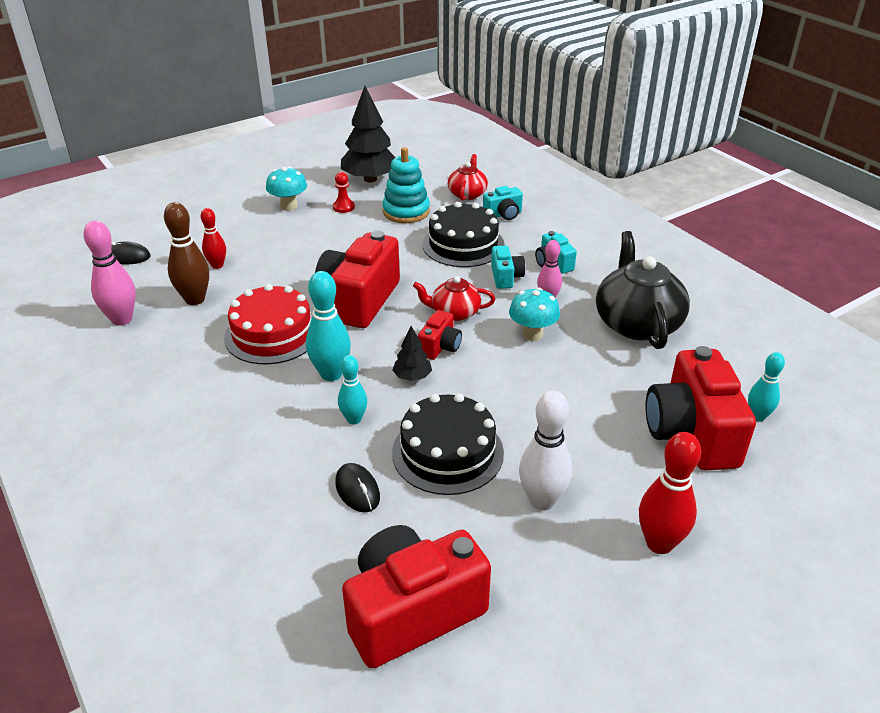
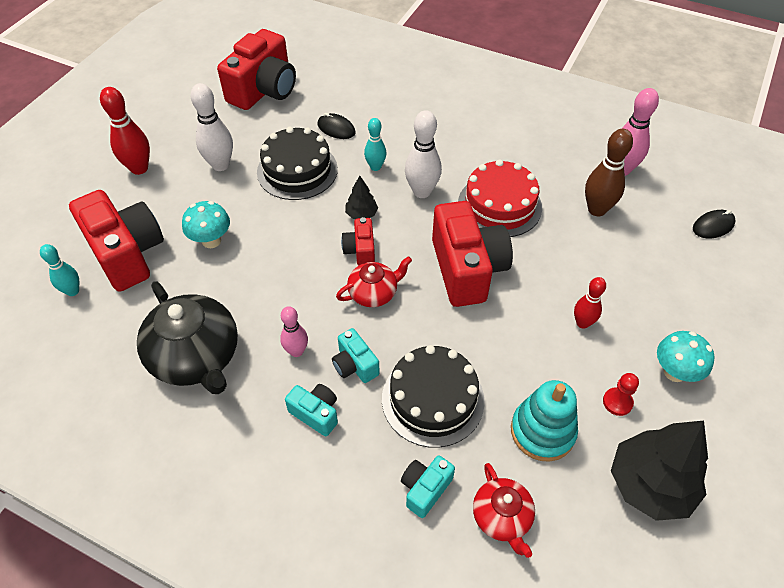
camera: 150 degrees right, 15 degrees up
red bowling pin [201,208,226,269] -> red bowling pin moved to [574,277,606,329]
turquoise bowling pin [306,271,351,381] -> white bowling pin [405,110,442,198]
turquoise mushroom [509,288,560,341] -> turquoise mushroom moved to [182,201,230,248]

